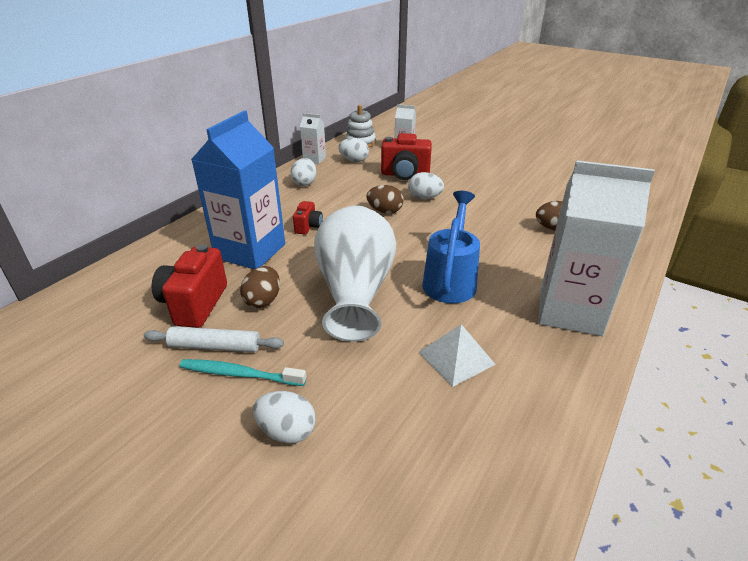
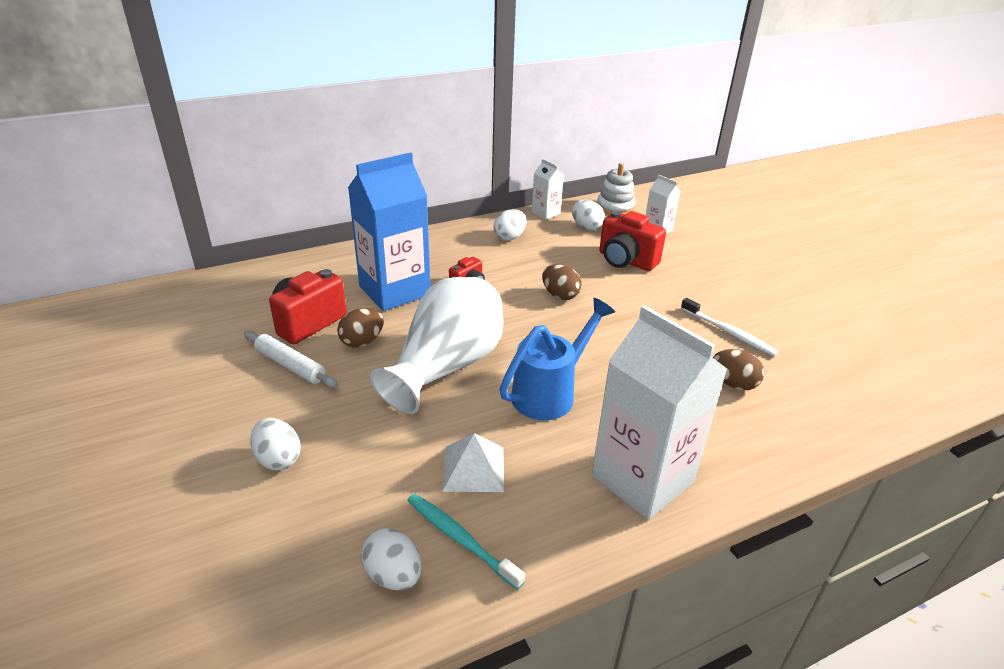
camera: 30 degrees right, 0 degrees up
turquoise toothbrush [179,359,306,386] -> turquoise toothbrush moved to [407,494,525,590]
white egg [408,172,444,199] -> white egg moved to [361,528,421,590]
none -> white toothbrush [681,298,778,356]

